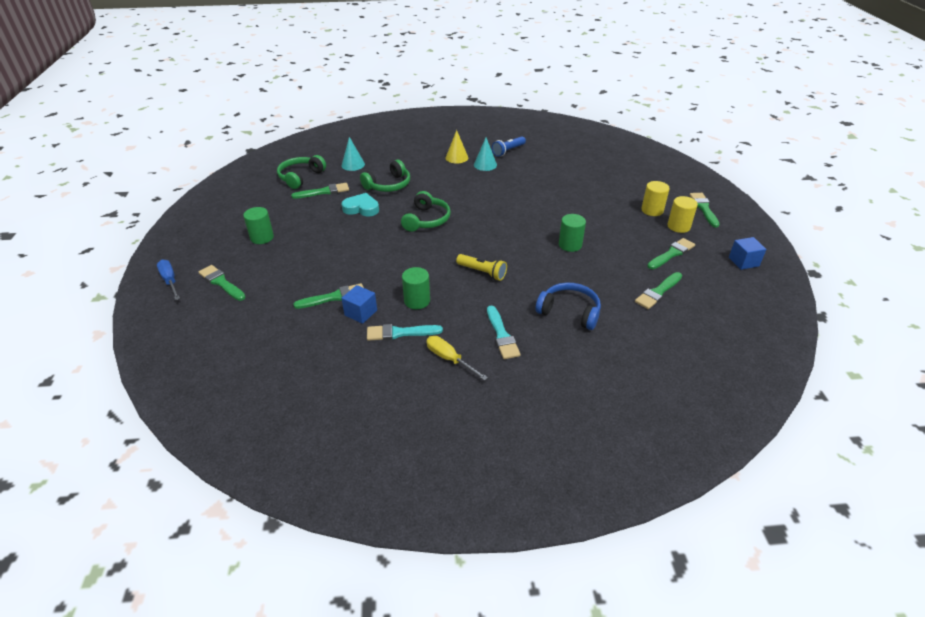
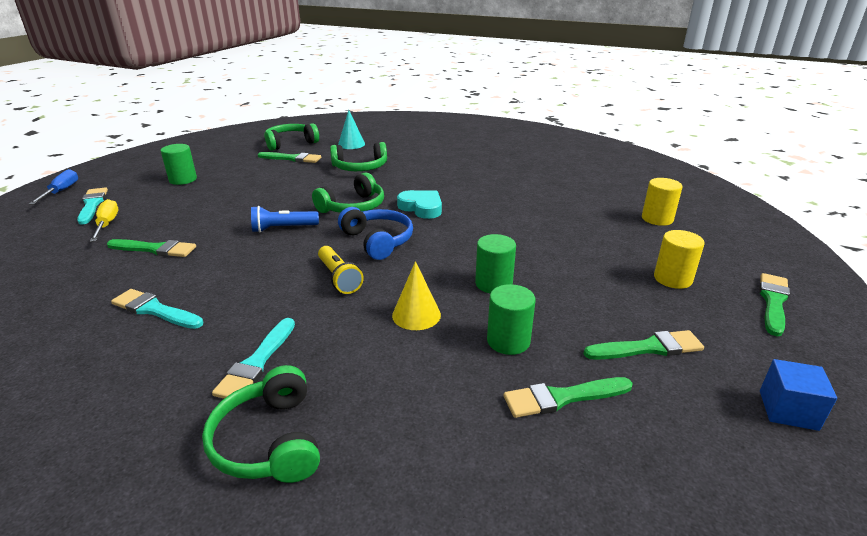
camera: 30 degrees right, 10 degrees down
green brush [199,265,246,301] -> turquoise brush [77,187,108,225]
turquoise heart [341,193,379,216] -> turquoise heart moved to [397,190,442,219]
blue cube [341,285,377,324] -> none
green cylinder [402,267,430,309] -> green cylinder moved to [487,284,536,355]
yellow screwdriver [426,336,488,381] -> yellow screwdriver moved to [90,199,118,242]
yellow cone [446,130,468,163] -> yellow cone moved to [392,261,441,330]
turquoise cone [474,137,497,171] -> none
blue flashlight [492,136,526,157] -> blue flashlight moved to [251,206,319,233]
blue headphones [536,283,601,330] -> blue headphones moved to [338,207,413,260]
yellow cylinder [667,196,698,233] -> yellow cylinder moved to [642,178,683,226]
none -> green headphones [202,365,320,483]

